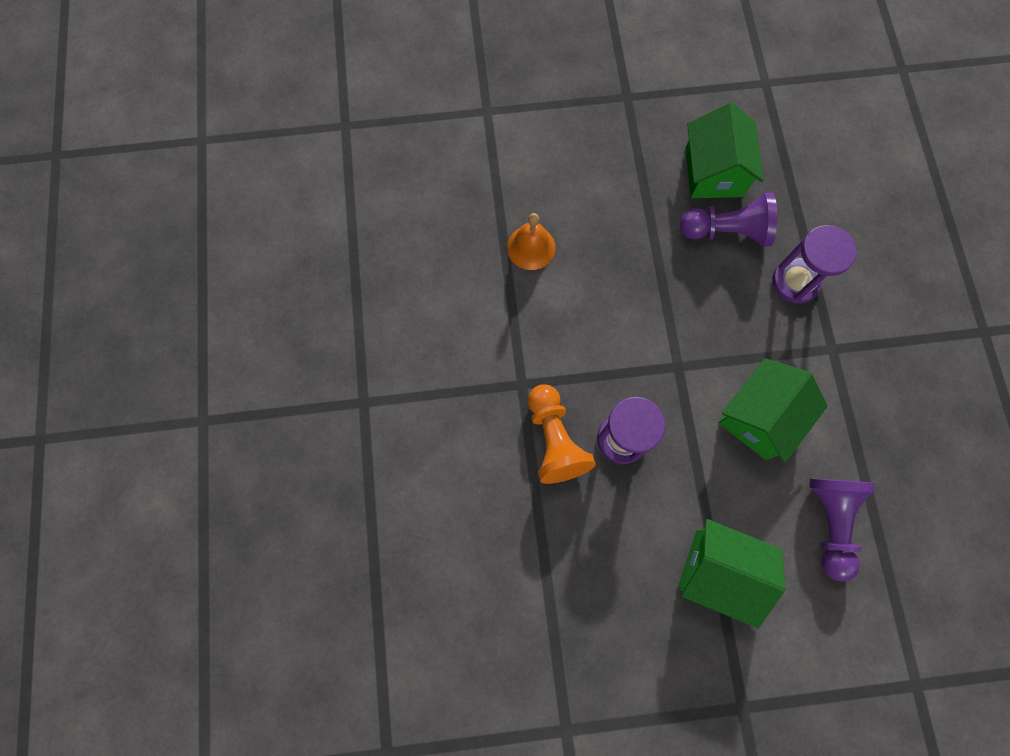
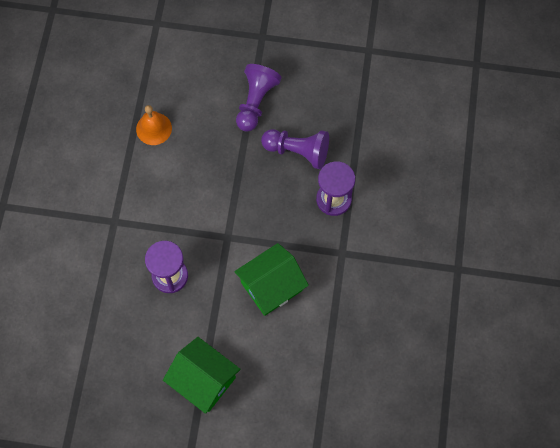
camera: 15 degrees right, 5 degrees down
orange pawn [528,384,596,484] -> none
green house [685,102,764,198] -> none
purple pawn [810,478,874,581] -> purple pawn moved to [236,64,282,132]

